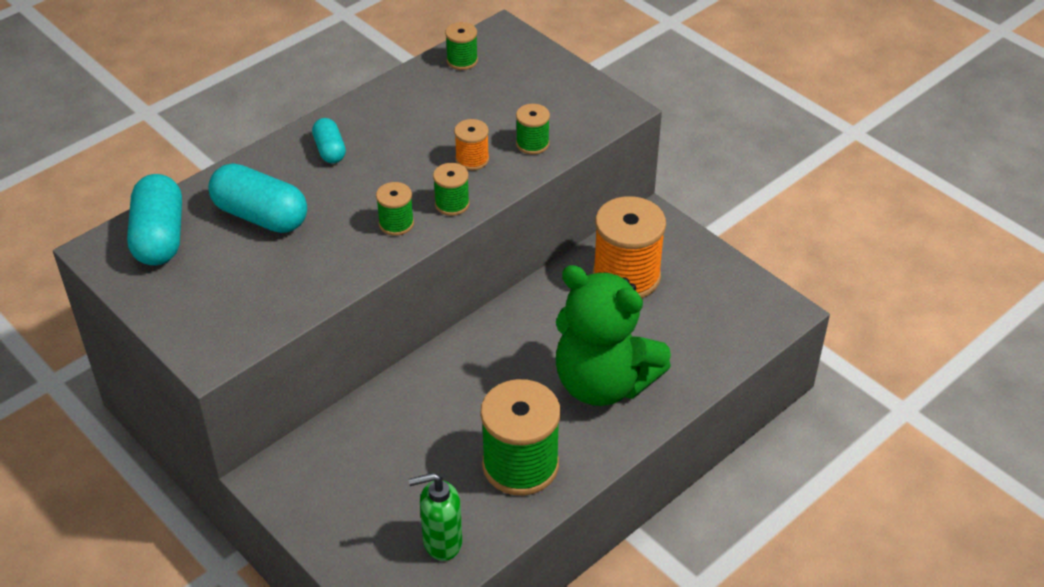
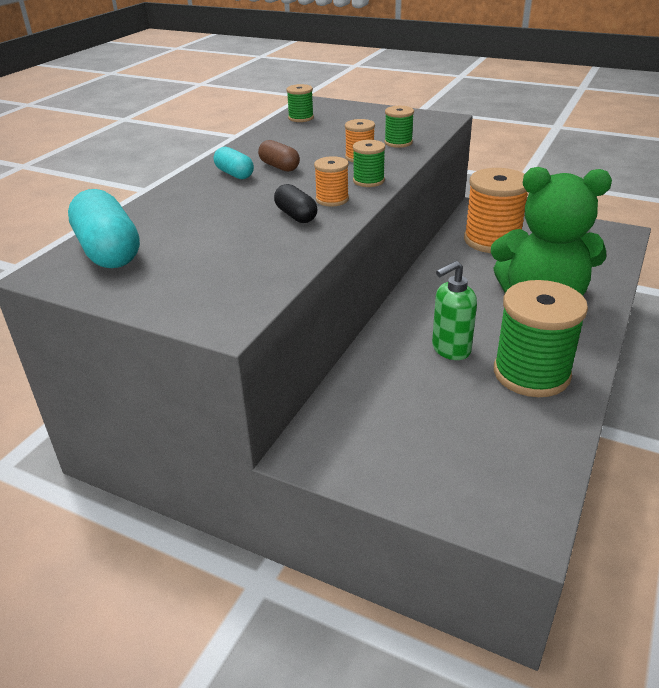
camera: 20 degrees left, 10 degrees down
turquoise capsule [208,163,307,233] -> none
green spool [376,182,414,236] -> orange spool [314,156,349,207]
green soap dispenser [408,473,462,561] -> green soap dispenser moved to [432,261,477,360]
none -> brown capsule [258,140,300,172]
none -> black capsule [274,184,318,223]

